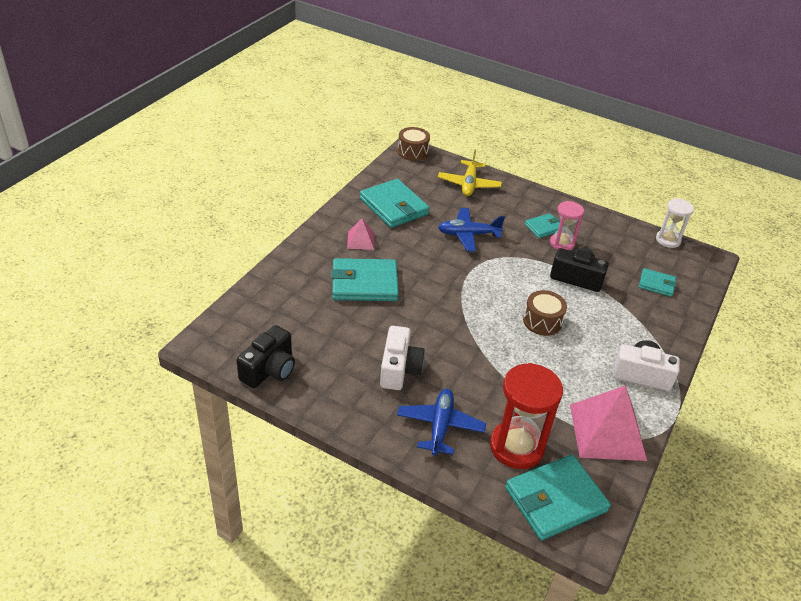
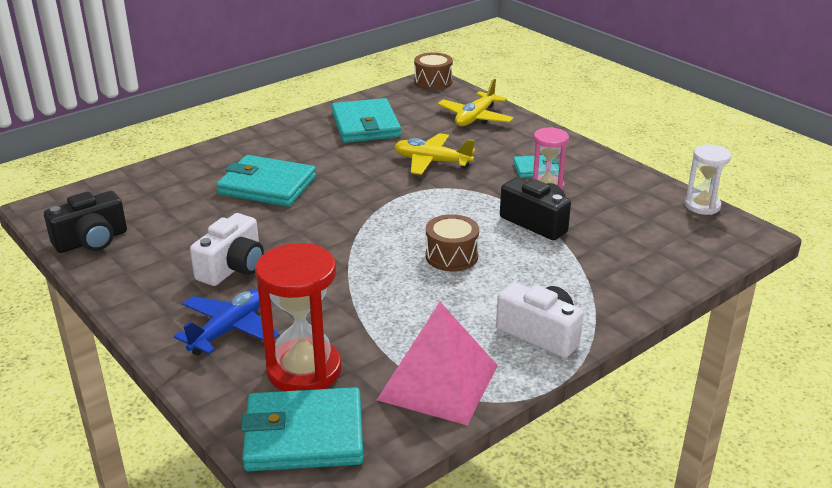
camera: 25 degrees right, 10 degrees down
pink pyramid [347,218,375,250] -> none
blue plane [438,208,505,252] -> yellow plane [394,133,475,175]
turquoise wallet [639,268,676,297] -> none

